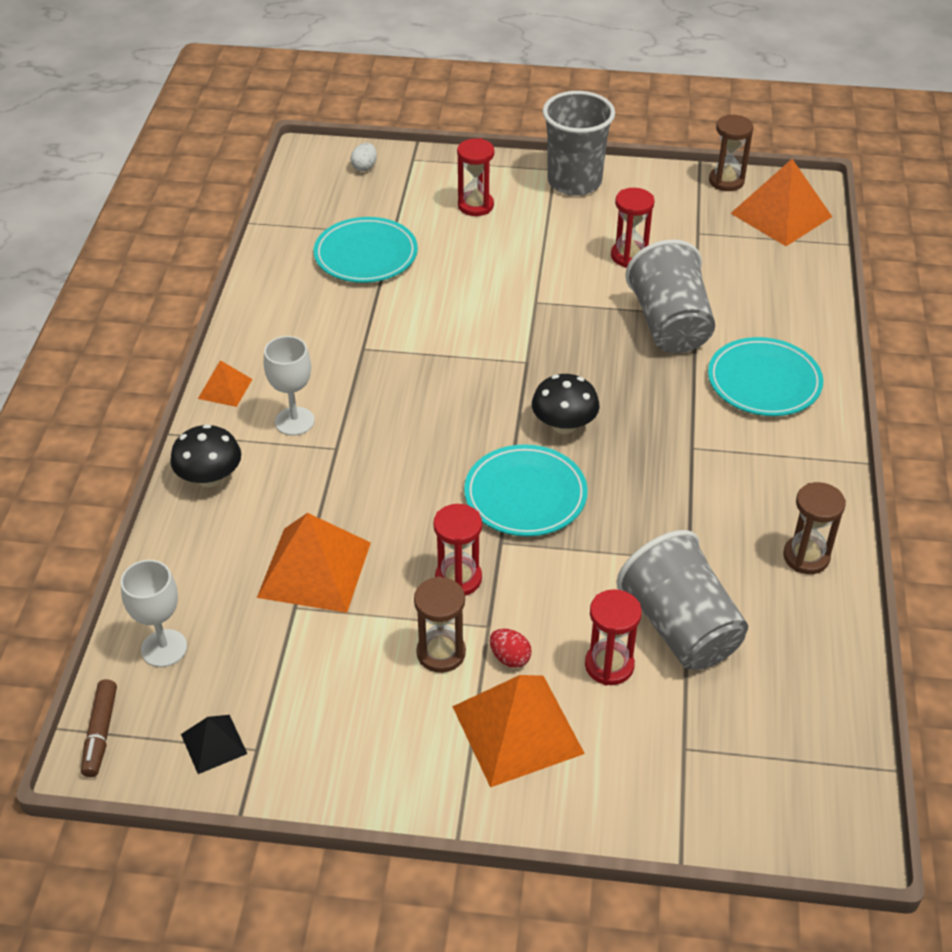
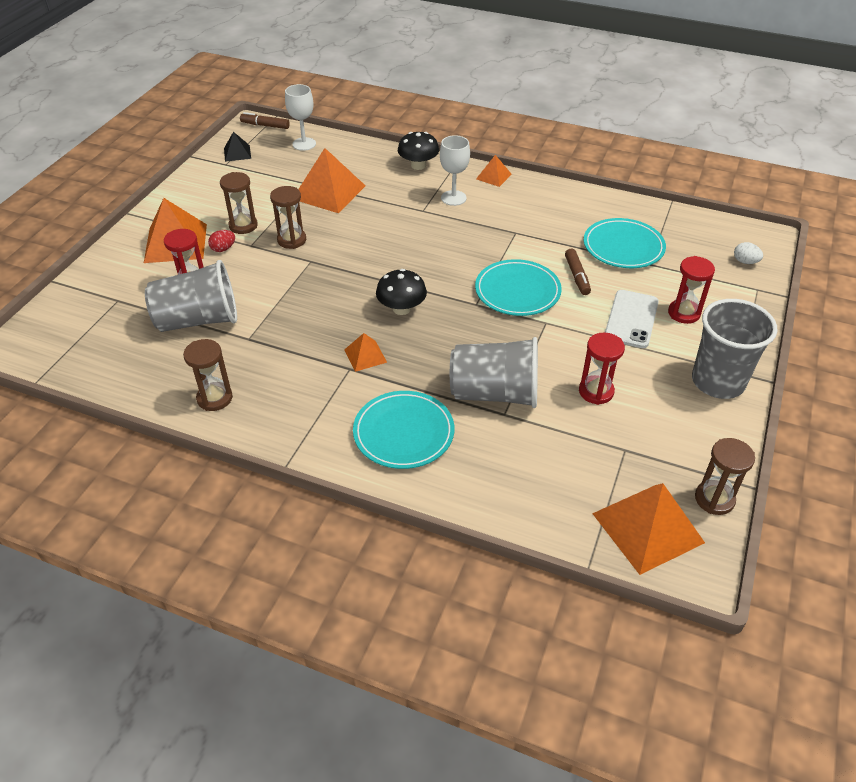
camera: 105 degrees right, 0 degrees up
red hourglass [433,504,482,596] -> brown hourglass [270,186,306,249]
turquoise plate [464,444,588,536] -> turquoise plate moved to [475,259,562,316]
none -> orange pyramid [344,333,387,372]
none -> brown marker [565,249,591,295]
none -> white phone [605,290,659,348]

